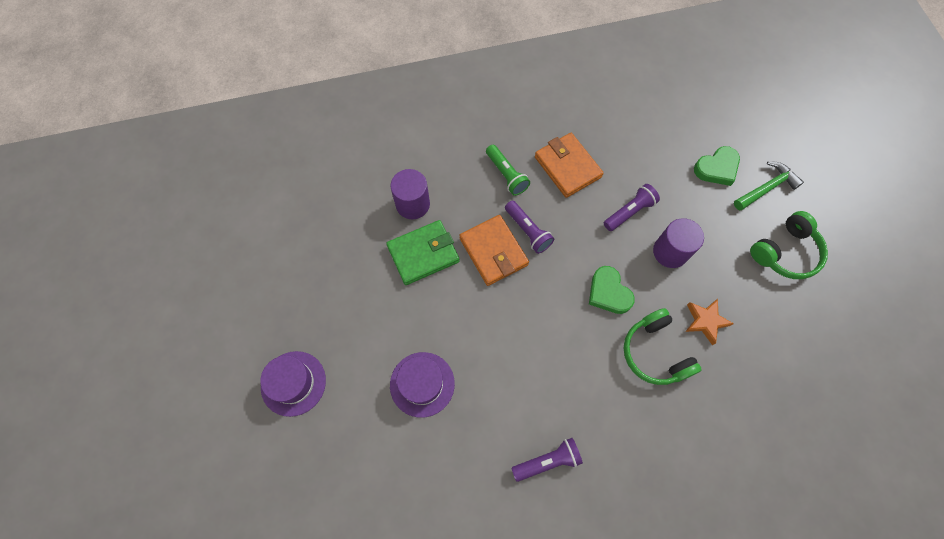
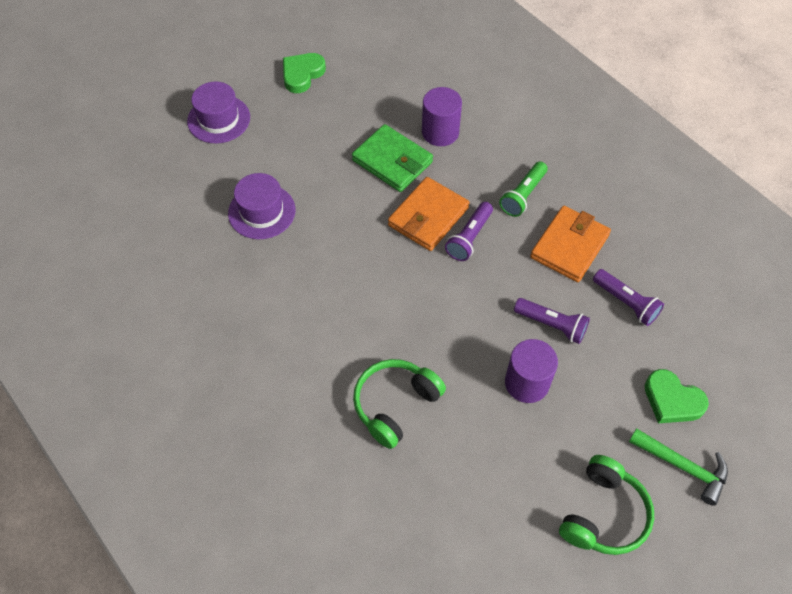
camera: 65 degrees right, 10 degrees down
purple flashlight [511,438,583,482] -> purple flashlight moved to [593,269,664,326]
green heart [589,266,635,314] -> green heart moved to [283,53,326,93]
orange star [685,299,734,345] -> none
green headphones [750,211,828,279] -> green headphones turned 90 degrees counterclockwise [559,455,654,555]

